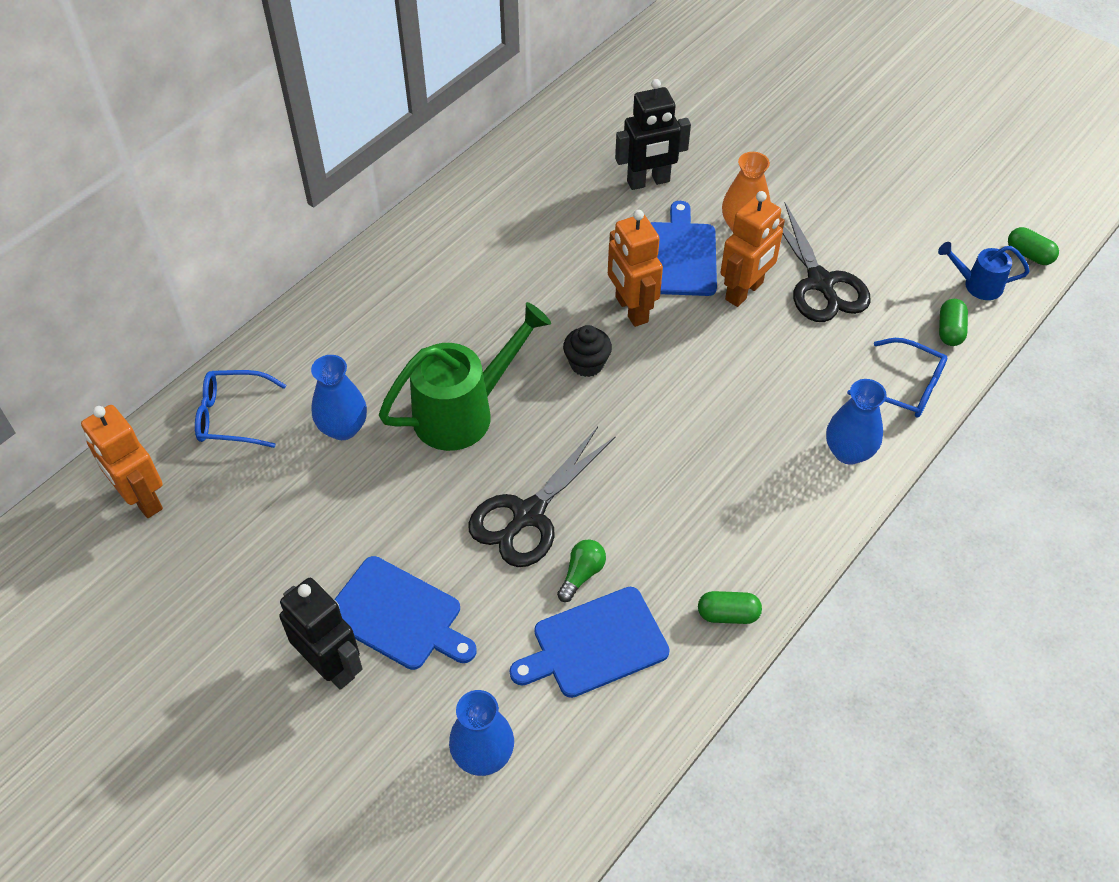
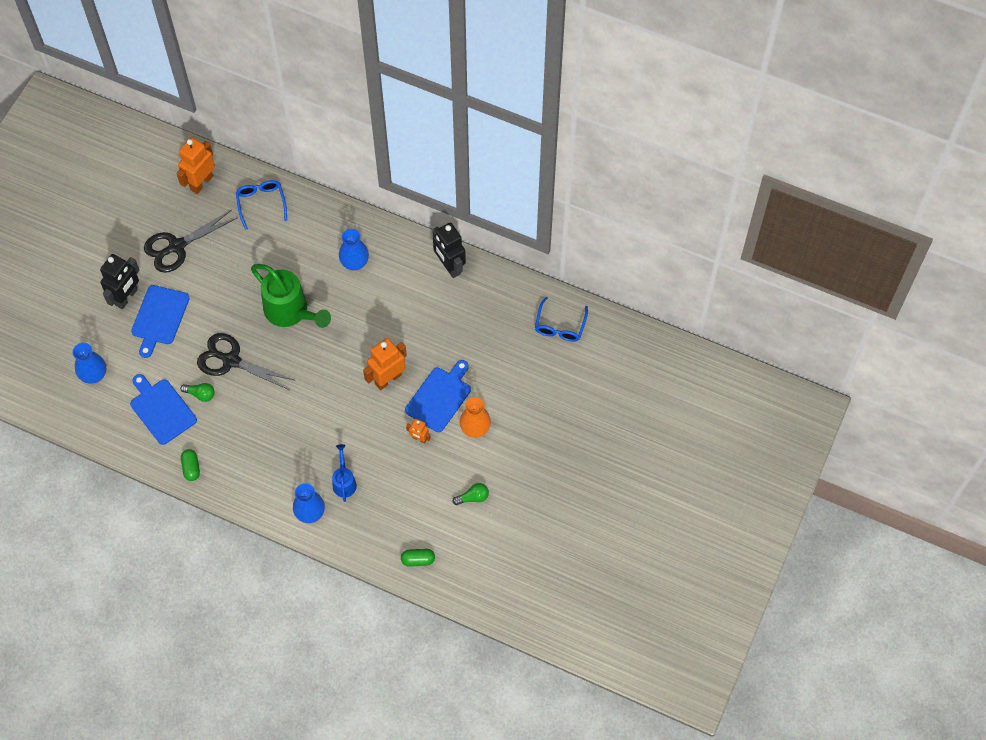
camera: 75 degrees right, 10 degrees up
blue vase [311,355,367,440] -> blue vase moved to [339,229,369,270]
black cupcake [563,325,612,377] -> none
black robot [615,79,691,190] -> black robot moved to [432,222,466,278]
blue cutting board [651,201,717,296] -> blue cutting board turned 45 degrees counterclockwise [405,360,471,432]
orange robot [720,191,785,307] -> orange robot [406,419,431,444], size x0.52
black scissors [783,203,871,322] -> black scissors moved to [144,210,237,273]
blue glasses [847,338,948,418] -> blue glasses moved to [535,297,588,342]
blue watering can [938,242,1030,300] -> blue watering can moved to [332,444,357,502]
green capsule [1008,227,1059,265] -> none
none -> green light bulb [453,483,489,505]

